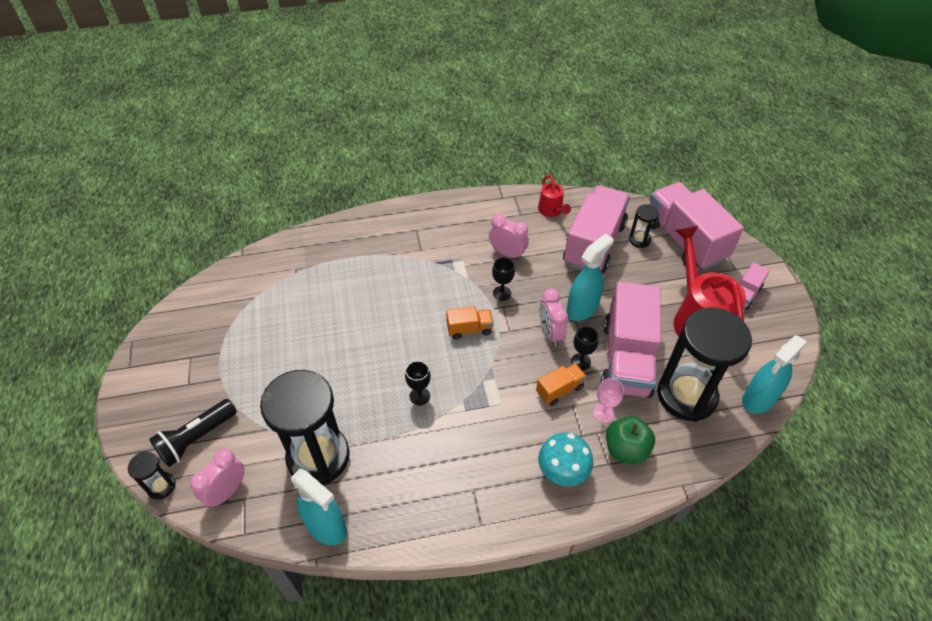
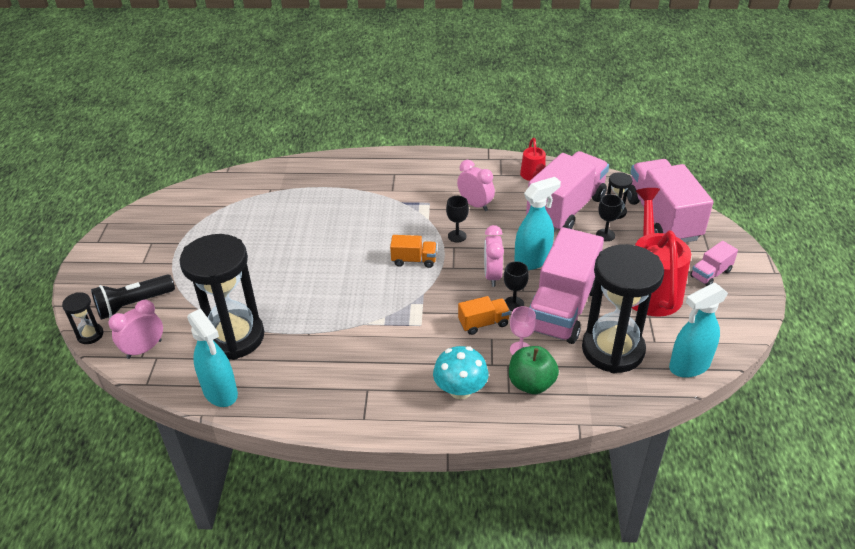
camera: 15 degrees right, 10 degrees down
black goblet [405,361,431,405] -> black goblet moved to [596,194,622,241]

